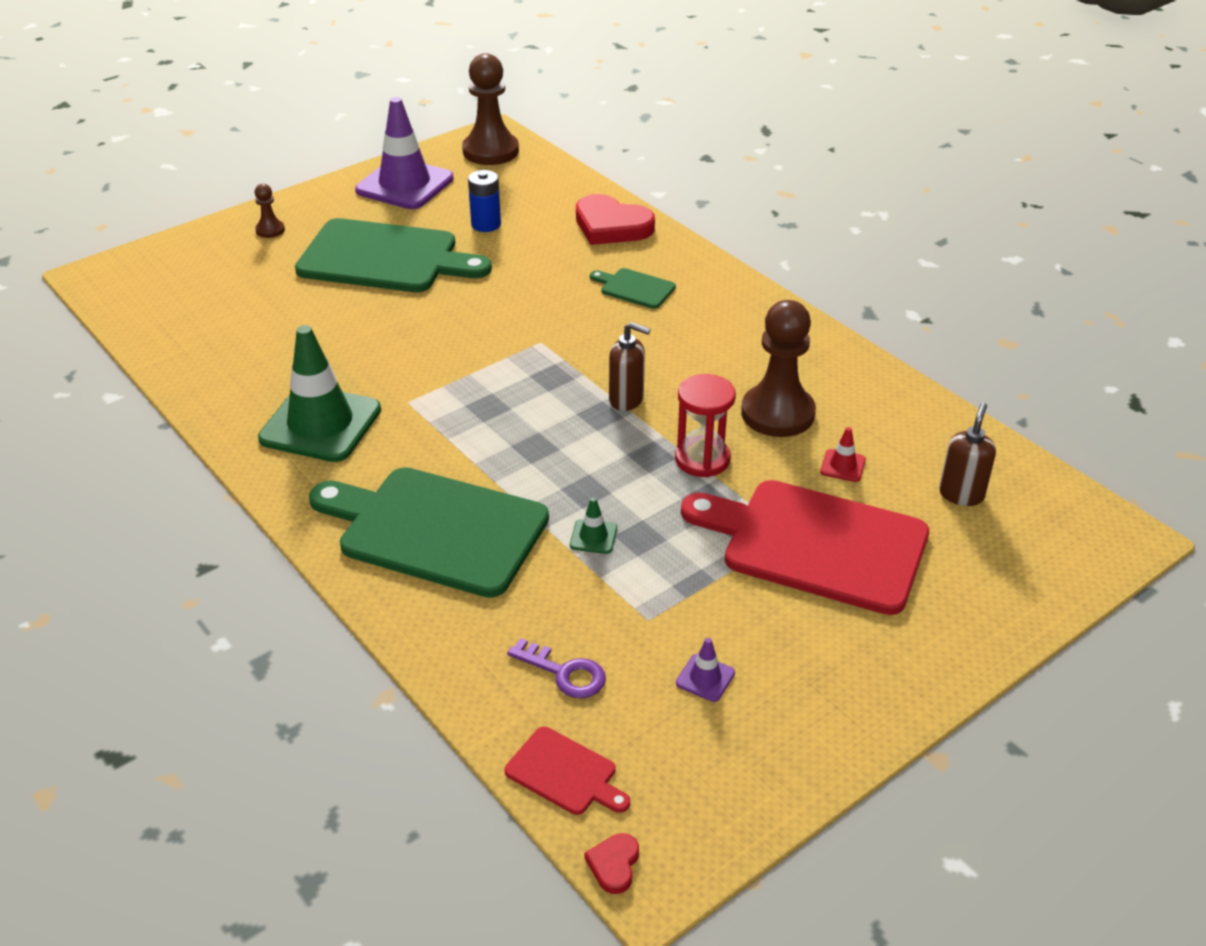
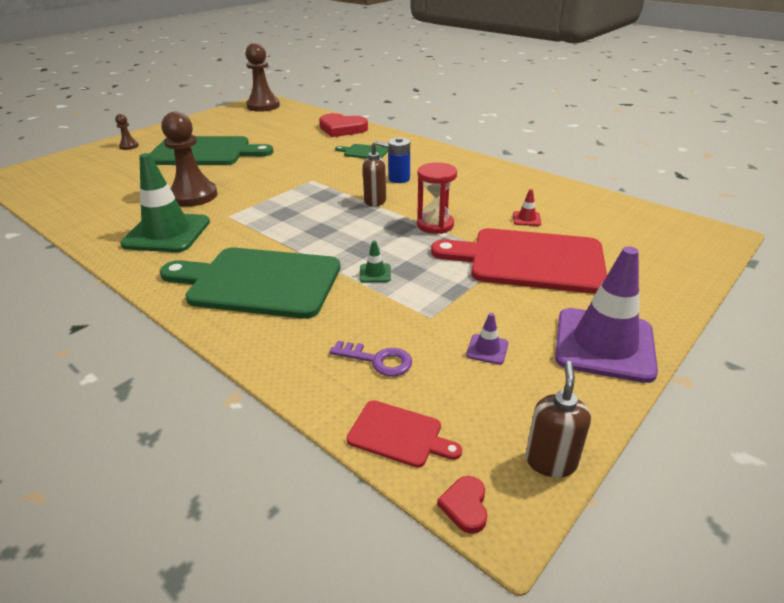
camera: 10 degrees left, 5 degrees down
purple traffic cone [355,97,454,209] -> purple traffic cone moved to [555,246,658,383]
blue battery [468,170,501,232] -> blue battery moved to [388,137,410,183]
brown pawn [741,300,816,437] -> brown pawn moved to [161,112,217,207]
brown soap dispenser [939,403,996,506] -> brown soap dispenser moved to [525,361,591,478]

